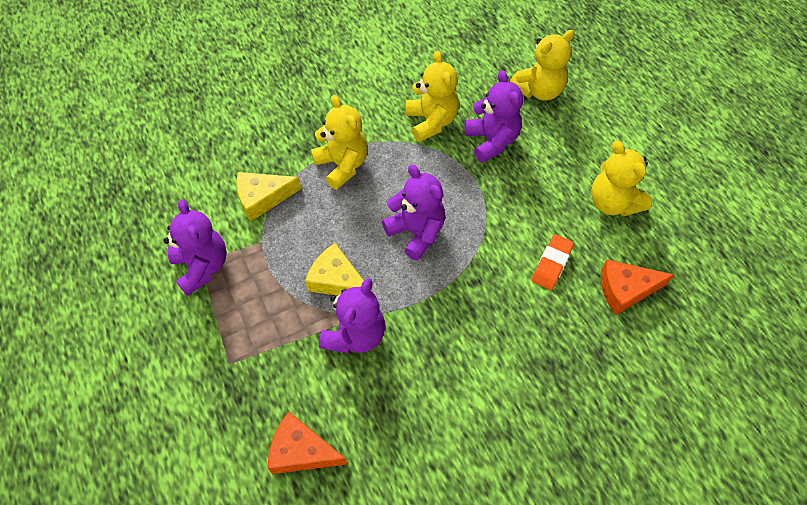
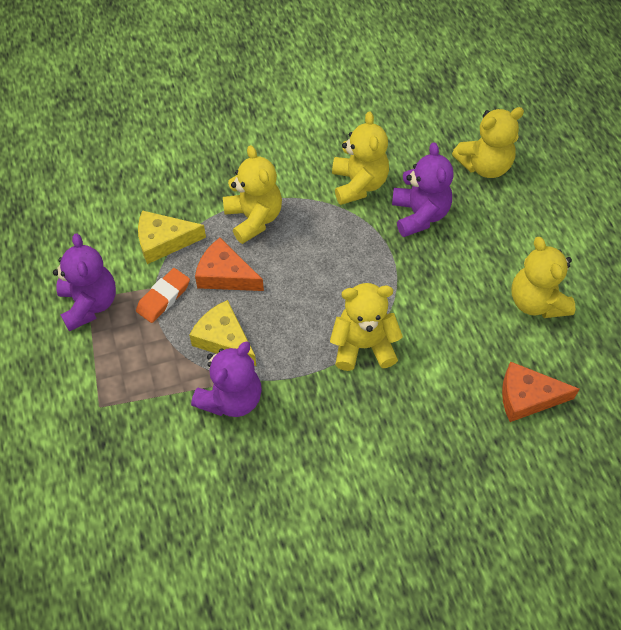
camera: 10 degrees right, 0 degrees up
orange cheese [268,412,347,474] -> orange cheese moved to [195,238,264,291]
purple teddy bear [382,165,445,261] -> none
orange eraser [532,234,574,290] -> orange eraser moved to [136,268,190,323]
none -> yellow teddy bear [330,283,403,371]

